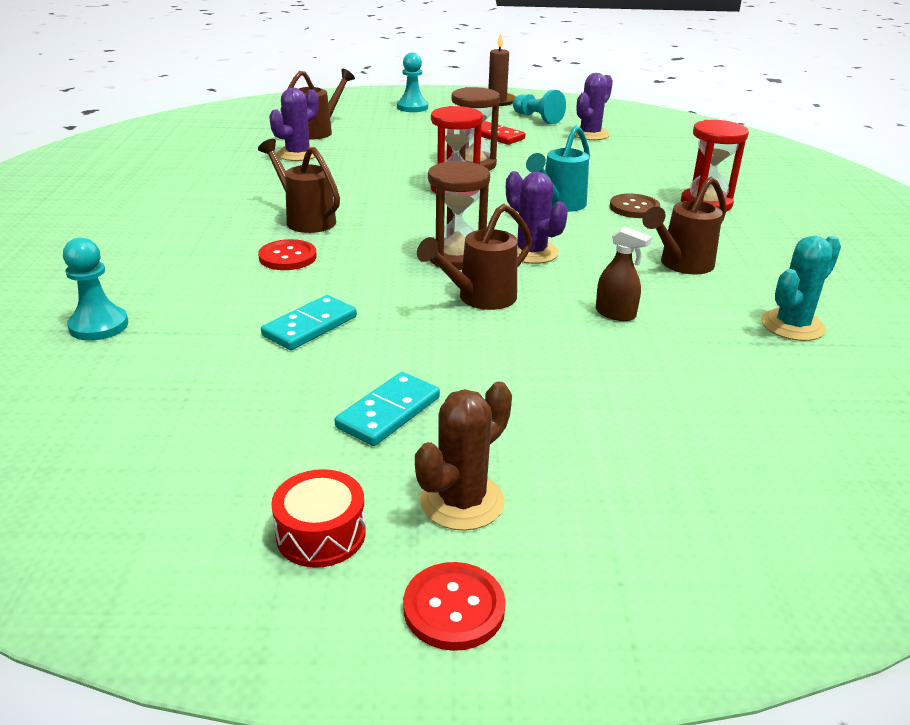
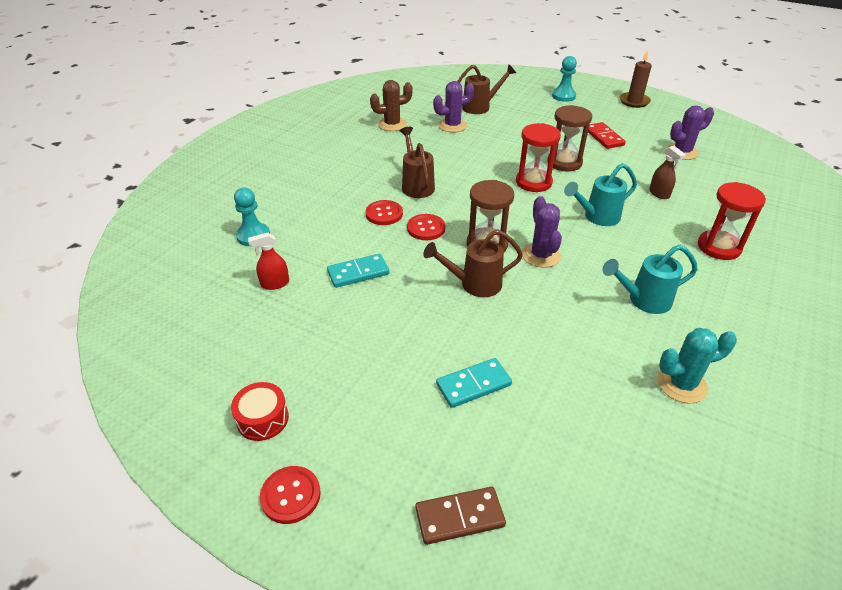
camera: 30 degrees right, 10 degrees up
turquoise domino [335,372,440,446] -> turquoise domino moved to [436,358,512,408]
brown cactus [415,381,512,531] -> brown cactus moved to [370,80,413,131]
turquoise pawn [513,90,566,124] -> none
brown spray bottle [596,226,652,321] -> brown spray bottle moved to [649,146,686,199]
brown button [610,194,660,218] -> none
brown watering can [642,176,726,275] -> turquoise watering can [602,245,698,314]
none -> red spray bottle [248,233,289,290]
none -> red button [407,214,445,240]
none -> brown domino [415,487,506,545]

